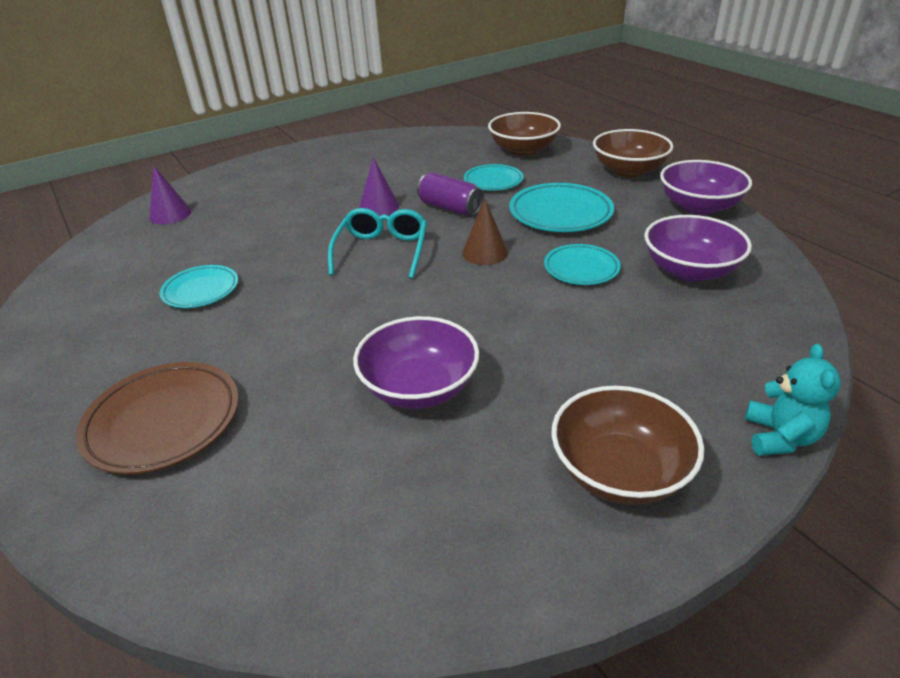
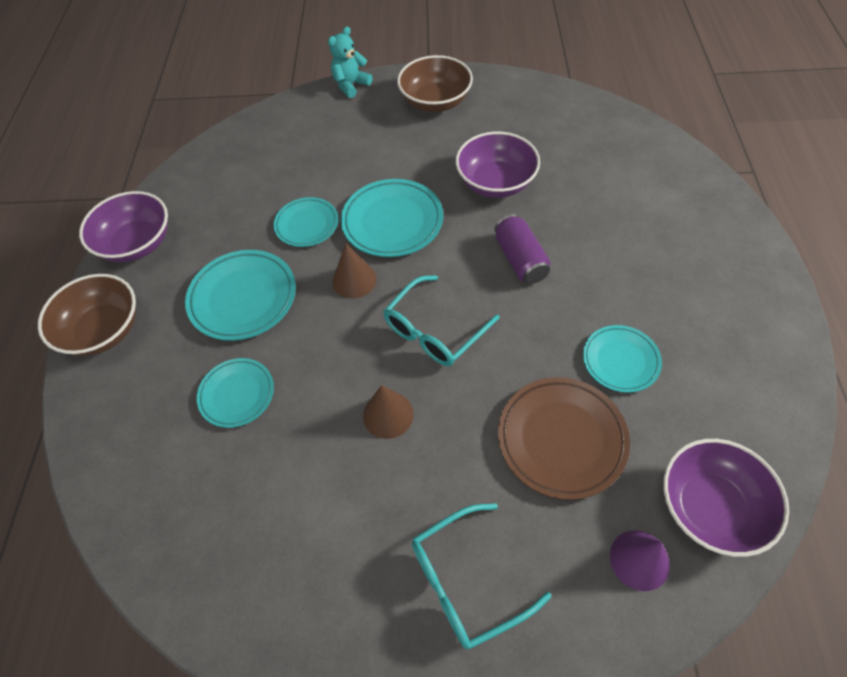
camera: 145 degrees left, 20 degrees up
brown plate [76,362,239,474] -> brown plate moved to [498,377,630,500]
purple cone [359,157,399,216] -> brown cone [363,385,413,439]
purple can [417,172,484,216] -> purple can moved to [494,214,550,284]
brown bowl [488,112,561,156] -> none
purple bowl [645,215,752,281] -> purple bowl moved to [663,439,789,557]
none -> turquoise plate [341,179,443,257]
none -> turquoise glasses [412,504,552,649]

